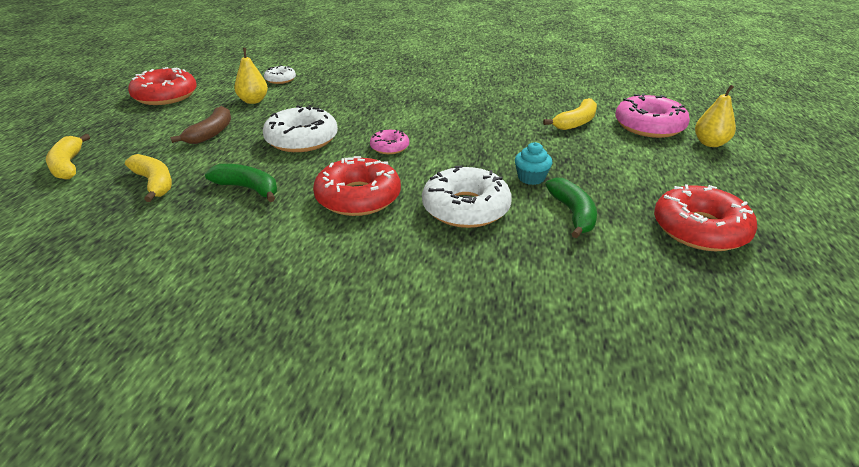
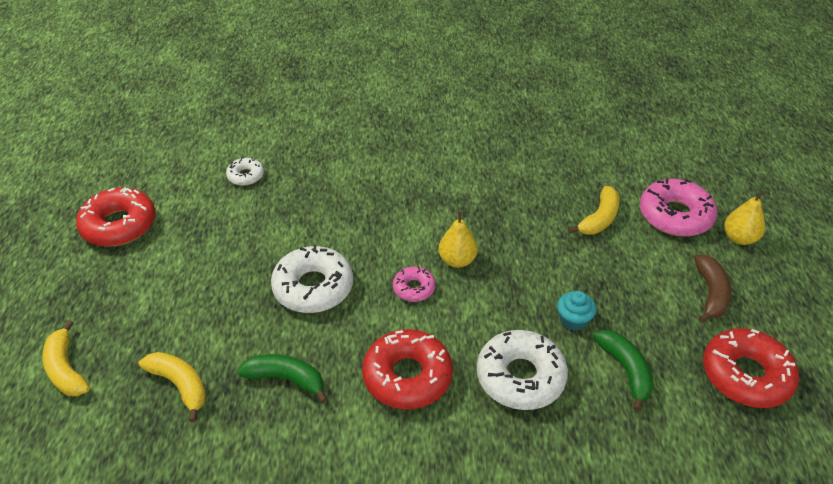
camera: 10 degrees left, 10 degrees up
brown banana [170,106,231,144] -> brown banana moved to [694,255,731,323]
yellow pear [234,48,268,104] -> yellow pear moved to [438,211,478,268]

